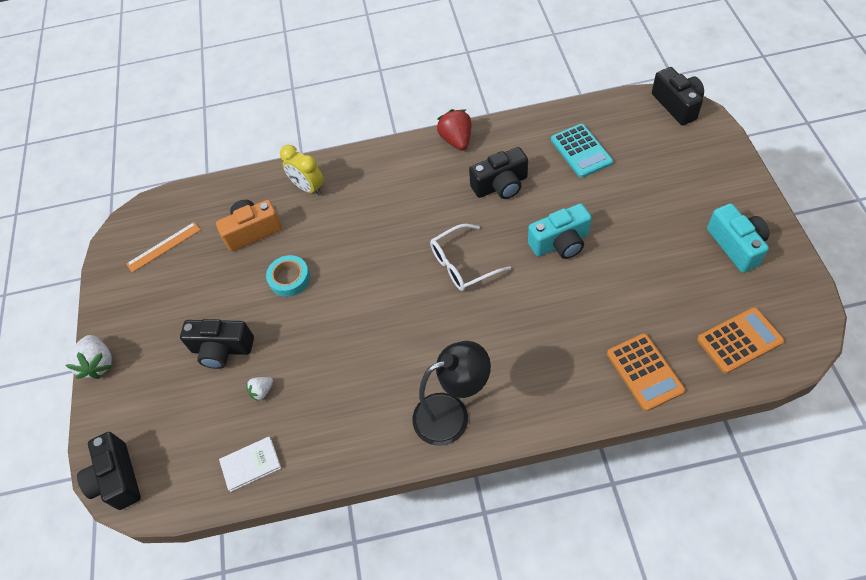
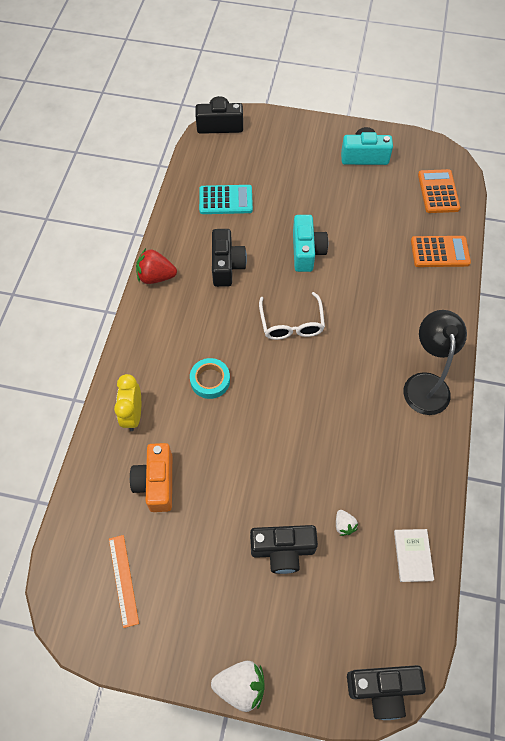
camera: 75 degrees left, 5 degrees up
black camera [180,319,254,369] -> black camera turned 60 degrees clockwise [250,525,318,574]
turquoise tape [266,255,310,297] -> turquoise tape moved to [190,358,230,399]
yellow clock [280,145,324,195] -> yellow clock turned 120 degrees clockwise [114,374,141,431]

